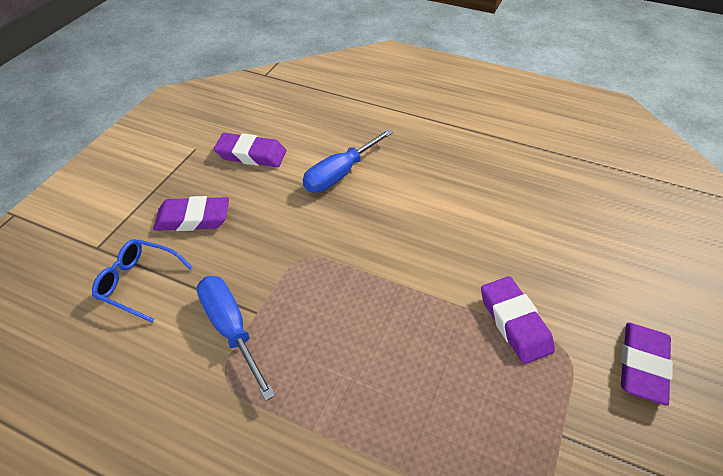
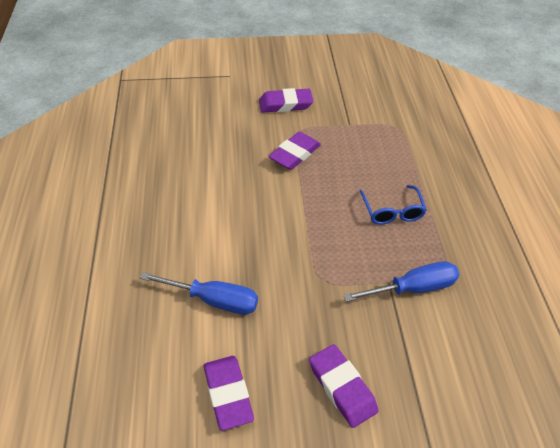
camera: 120 degrees left, 0 degrees up
blue glasses [92,239,193,323] -> blue glasses moved to [360,185,427,225]
blue screwdriver [197,276,275,401] -> blue screwdriver turned 135 degrees counterclockwise [343,261,459,302]

